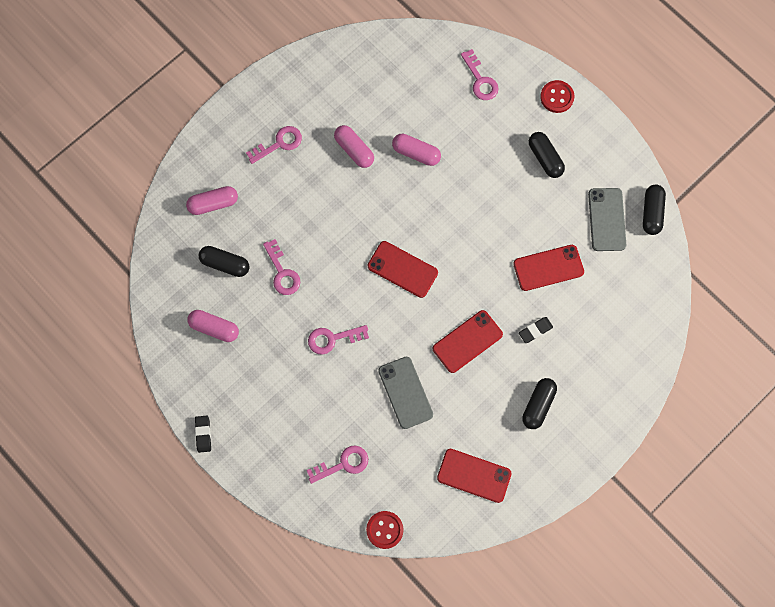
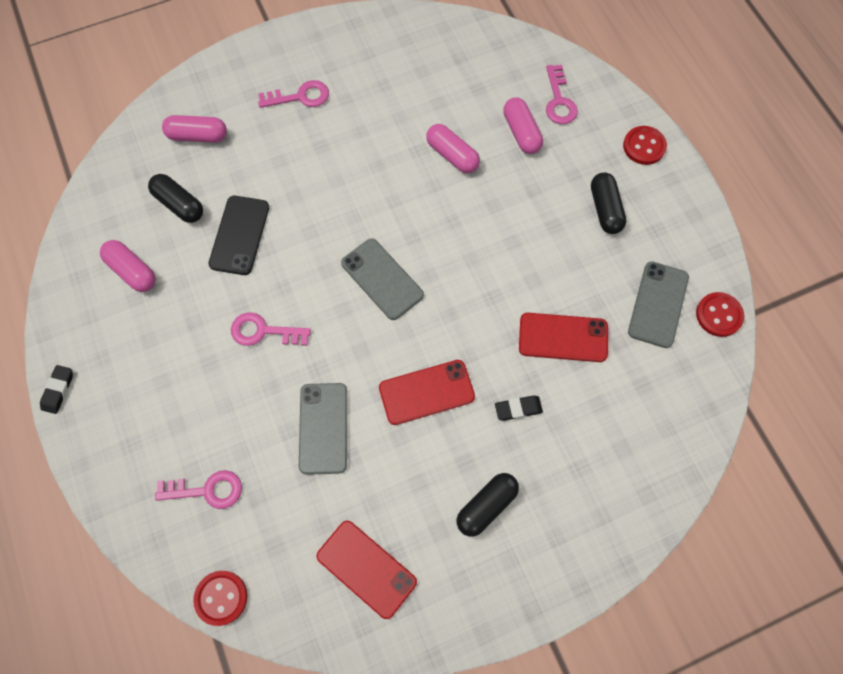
camera: 20 degrees right, 5 degrees down
pink key [263,239,301,295] -> black phone [209,196,269,275]
pink capsule [334,125,374,168] -> pink capsule moved to [503,97,543,154]
red phone [368,241,438,298] -> grey phone [341,239,424,320]
black capsule [643,184,666,235] -> red button [696,292,744,337]

